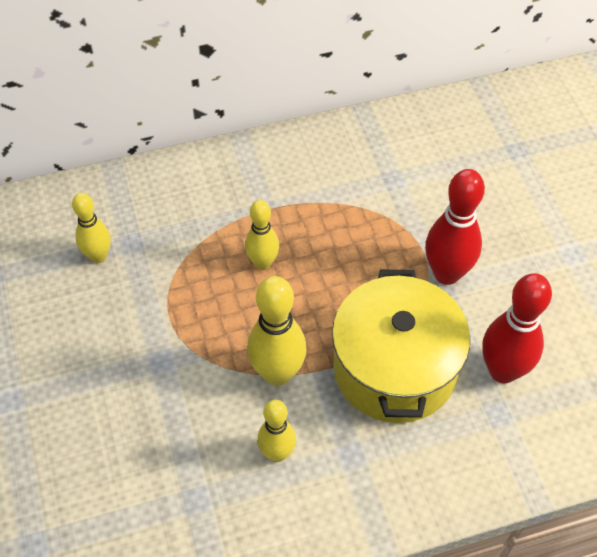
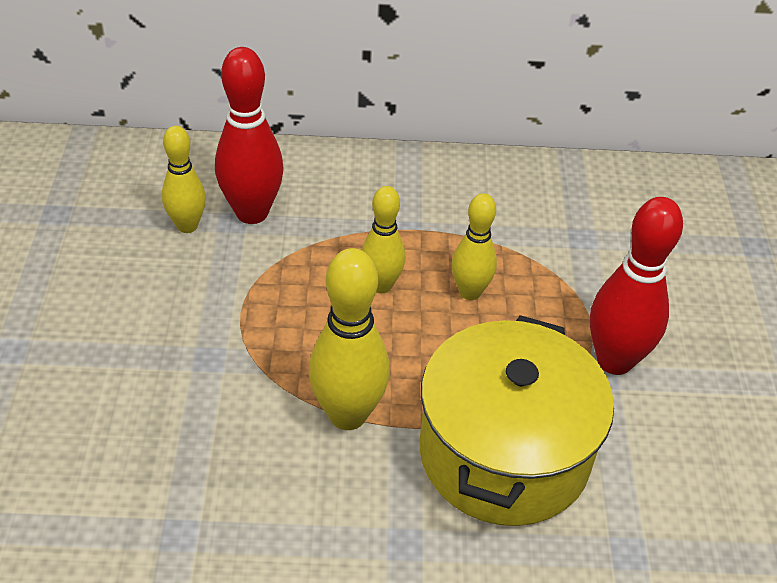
camera: 15 degrees right, 10 degrees down
yellow bowling pin [257,400,296,462] -> yellow bowling pin moved to [452,193,497,300]
red bowling pin [482,273,552,383] -> red bowling pin moved to [215,47,284,224]

